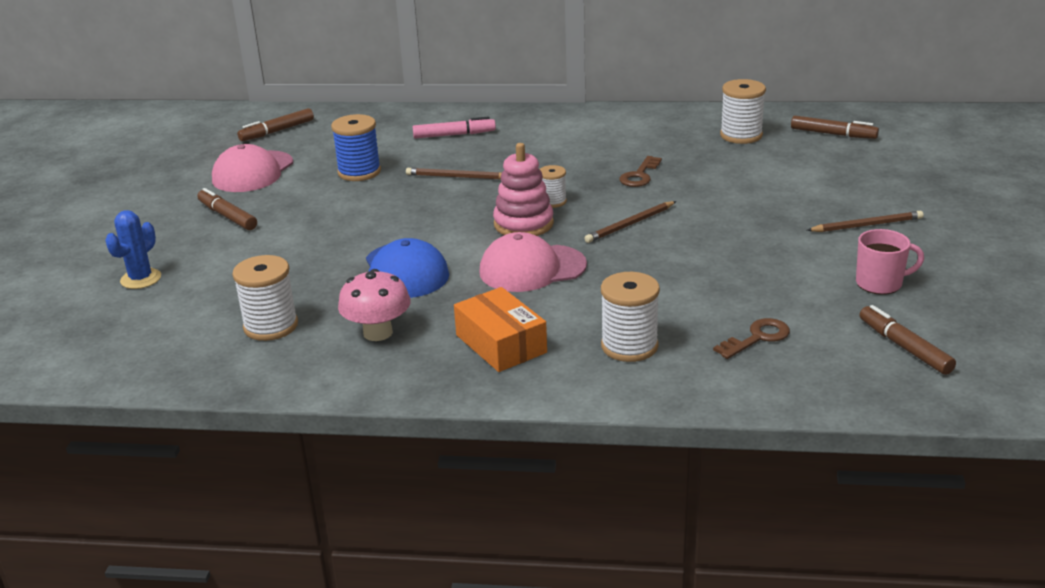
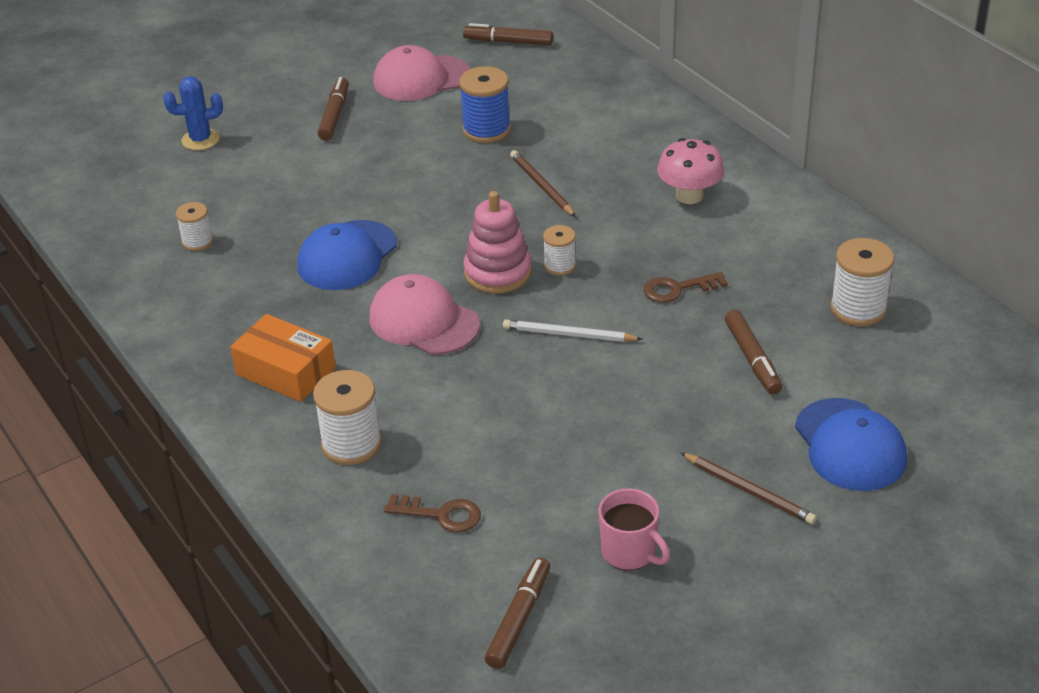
camera: 50 degrees right, 10 degrees up
white spool [232,255,298,341] -> white spool [176,202,213,251], size x0.60
pink mushroom [338,269,411,341] -> pink mushroom moved to [657,138,724,204]
pink marker [413,117,496,139] -> none
orange box [454,287,547,372] -> orange box turned 75 degrees counterclockwise [230,314,336,402]
brown pencil [584,201,676,243] -> white pencil [503,319,642,342]
brown marker [791,116,879,139] -> brown marker moved to [725,310,782,394]
none -> blue cap [795,398,907,491]

